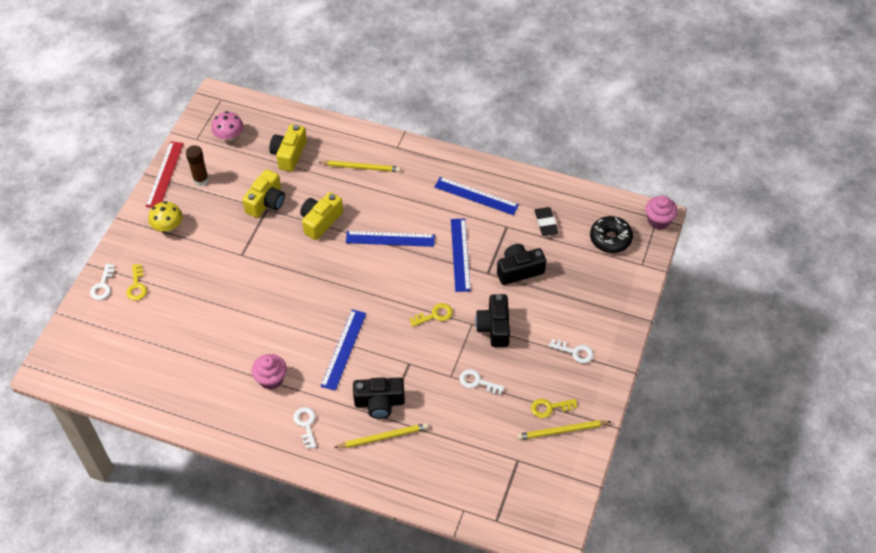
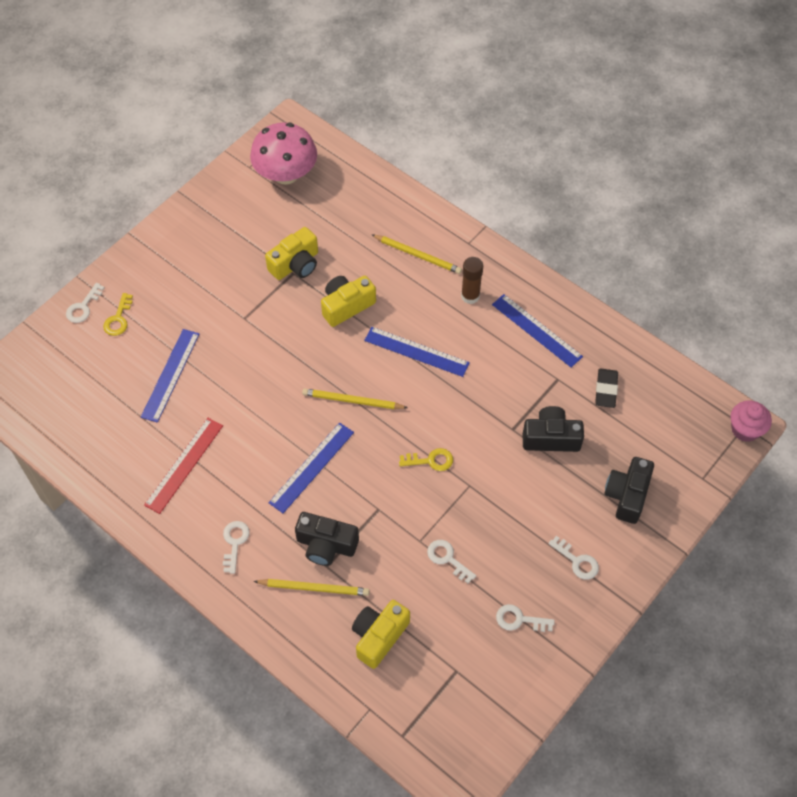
camera: 20 degrees right, 5 degrees up
red ruler [146,141,184,208] -> red ruler moved to [144,418,223,514]
yellow mushroom [148,201,183,232] -> none
brown glue stick [186,145,209,186] -> brown glue stick moved to [461,257,483,304]
pink mushroom [211,111,243,141] -> pink mushroom [250,123,317,184], size x1.76
pink cupcake [252,354,287,390] -> none
yellow camera [269,124,307,172] -> yellow camera moved to [352,600,410,669]
blue ruler [451,219,471,292] -> blue ruler moved to [141,329,199,423]
black camera [475,294,510,347] -> black camera moved to [604,457,654,524]
yellow pencil [517,420,612,440] -> yellow pencil moved to [302,388,408,409]
yellow key [531,399,577,418] -> white key [496,604,555,632]
black donut [590,216,633,253] -> none

